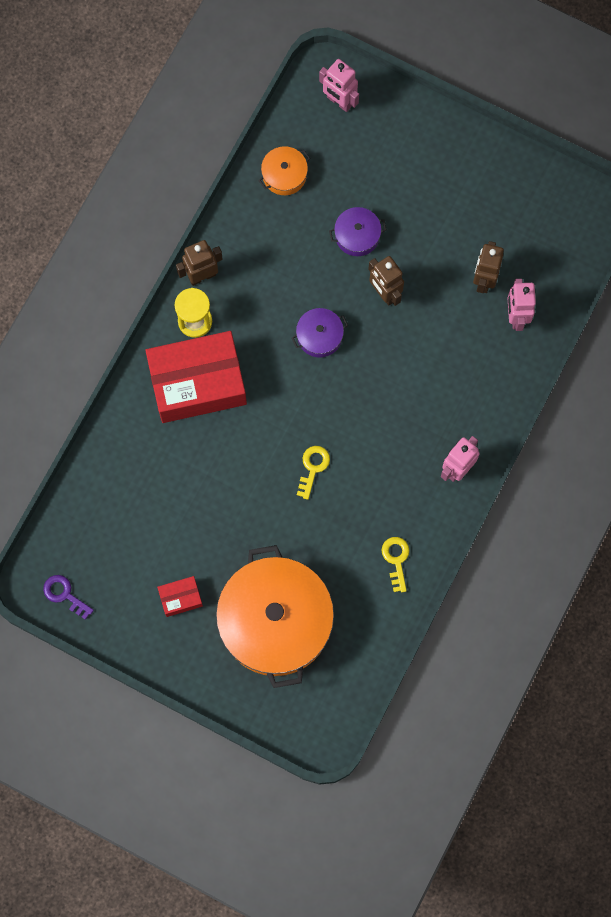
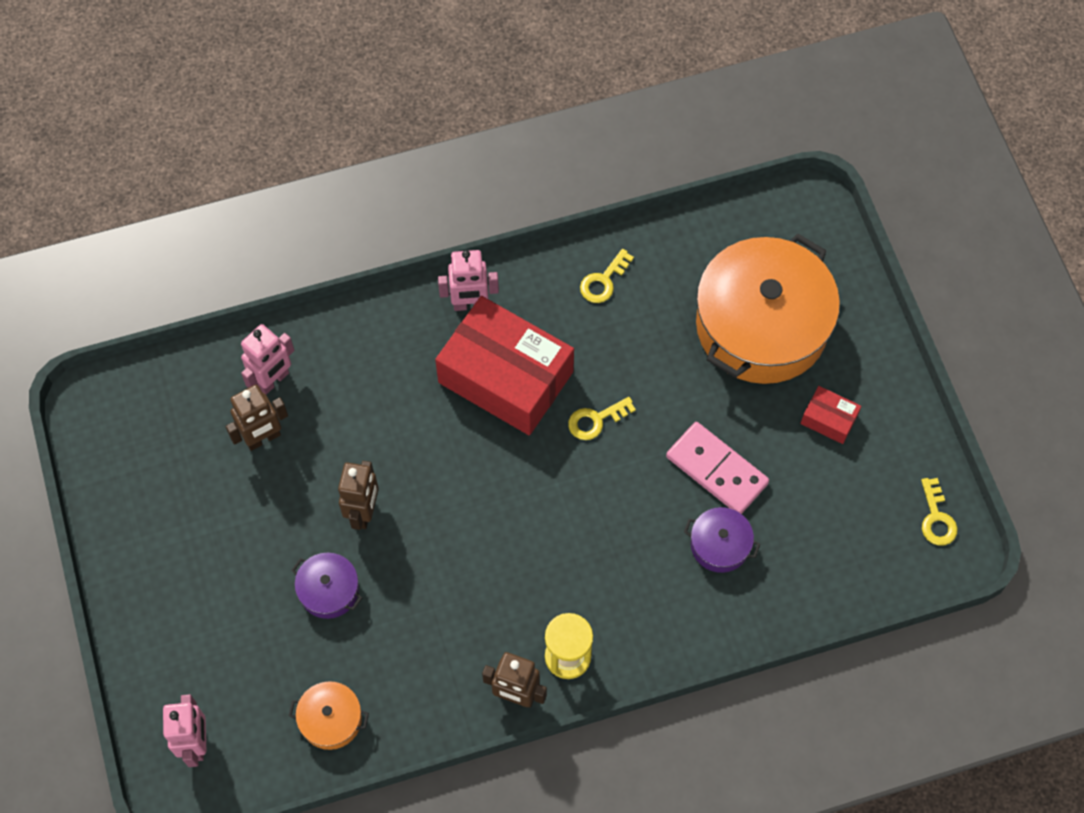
camera: 135 degrees left, 10 degrees down
purple key [43,575,94,620] -> yellow key [921,478,958,546]
red box [145,331,247,423] -> red box moved to [435,296,574,435]
purple pot [292,308,348,358] -> purple pot moved to [684,507,760,573]
none -> pink domino [666,422,769,514]

